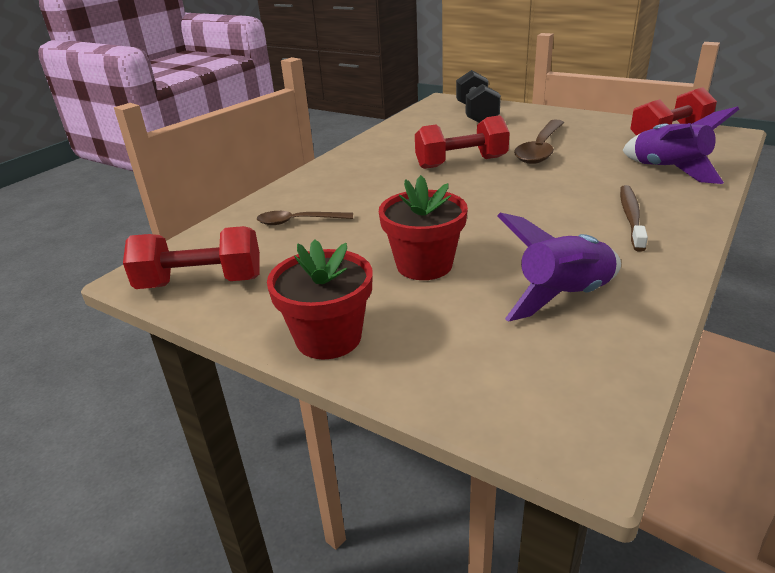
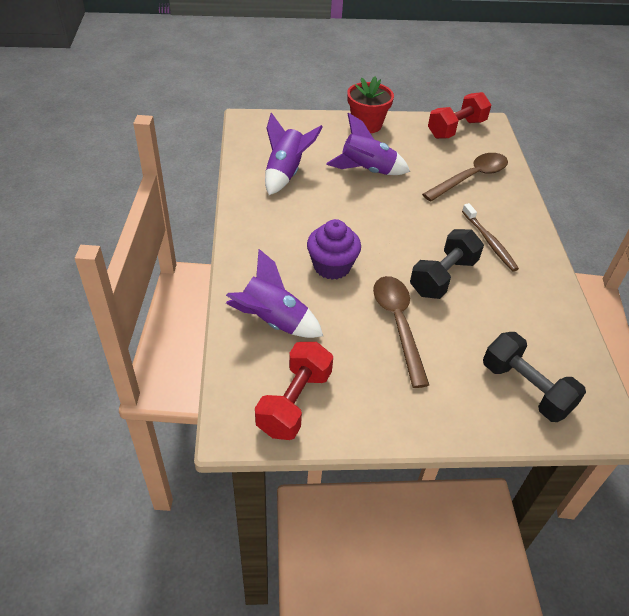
camera: 140 degrees right, 15 degrees up
brown spoon [257,211,353,225] -> brown spoon [422,153,508,202], size x1.67
red flower pot [379,175,468,280] -> purple rocket [326,113,410,175]
red dumbbell [415,115,510,169] -> black dumbbell [410,229,484,299]
brown toothbrush [620,185,648,252] -> brown toothbrush moved to [462,203,519,271]
none -> purple cupcake [307,219,361,280]

